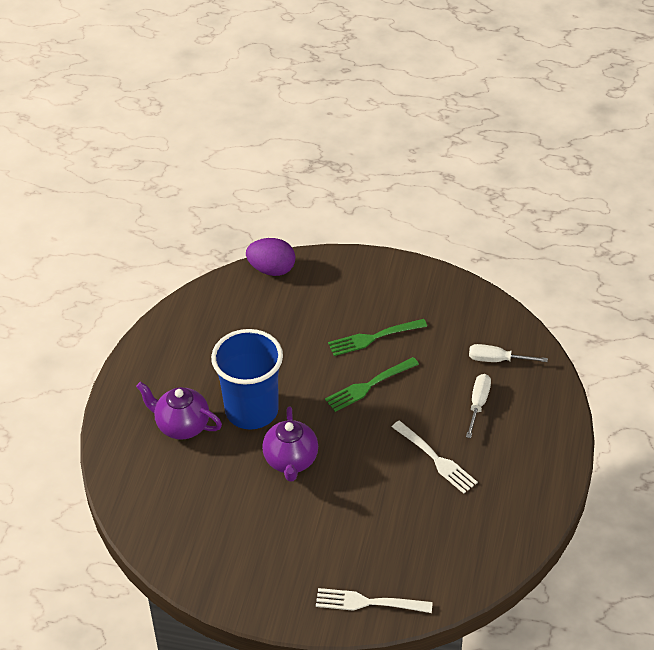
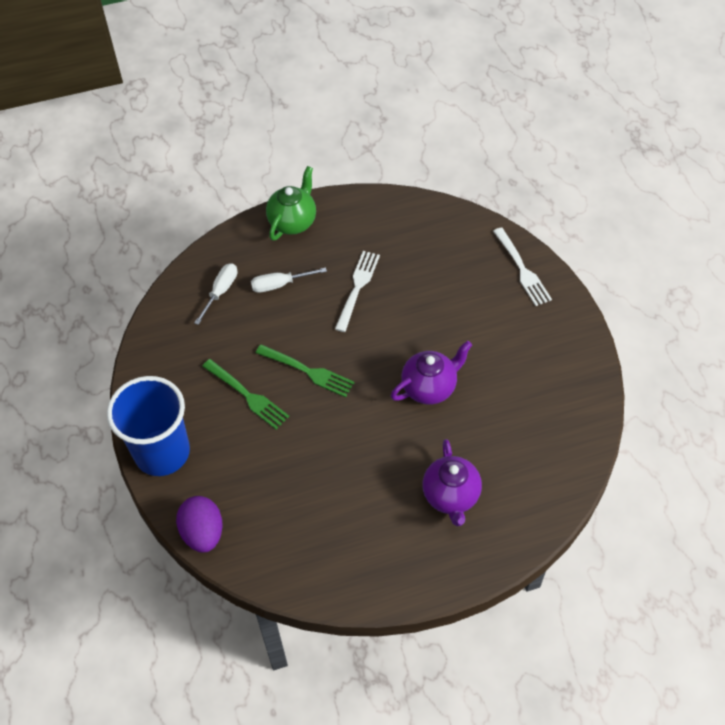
camera: 120 degrees left, 10 degrees up
blue cup [211,329,283,430] -> blue cup moved to [107,376,190,476]
white screwdriver [469,344,548,362] -> white screwdriver turned 135 degrees counterclockwise [194,263,237,325]
none -> green teapot [266,166,316,240]

